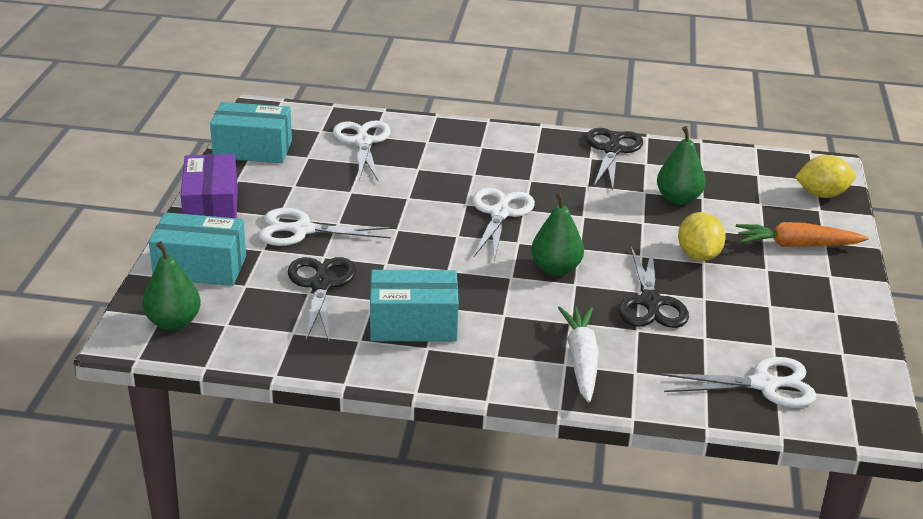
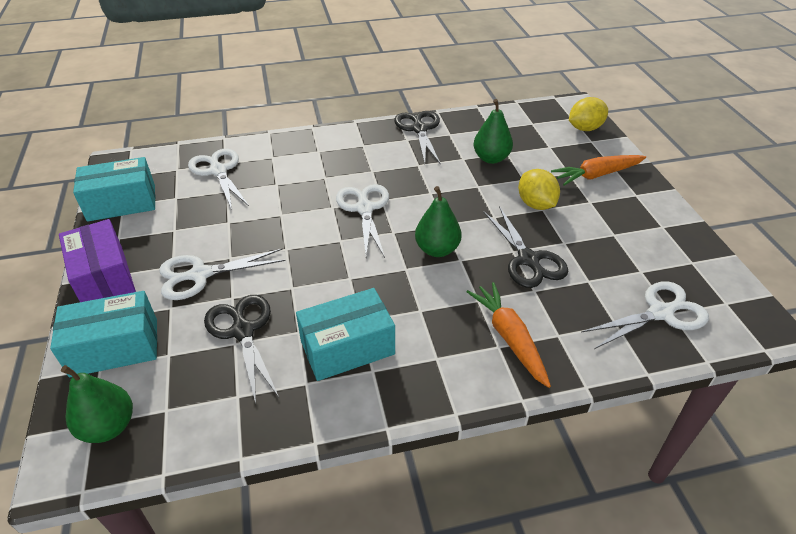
camera: 20 degrees left, 10 degrees up
white carrot [558,306,599,403] -> orange carrot [466,282,551,388]

